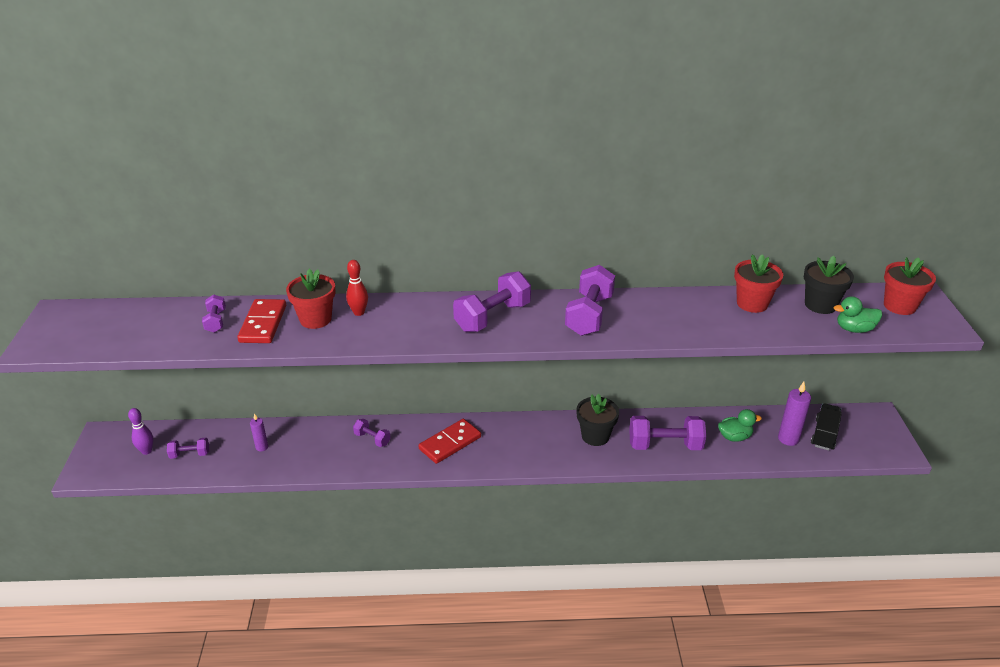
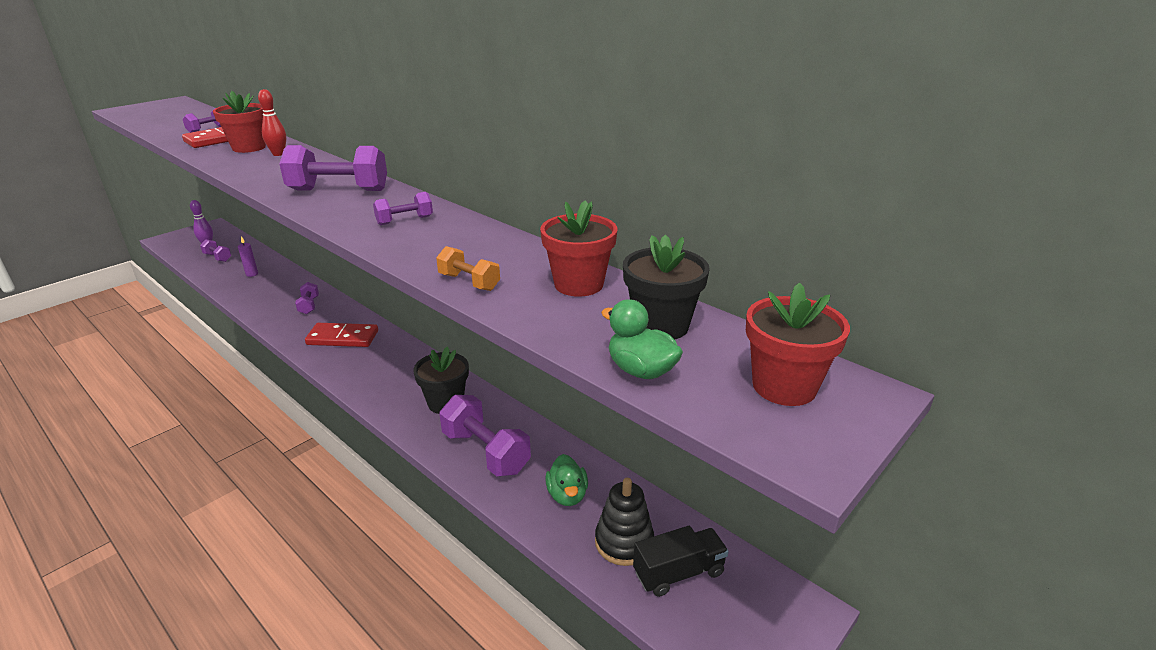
camera: 45 degrees right, 5 degrees down
purple dumbbell [565,265,615,336] -> purple dumbbell [373,192,433,225], size x0.52
green duck [718,409,762,442] -> green duck turned 45 degrees clockwise [545,454,588,506]
purple candle [778,382,811,446] -> black stacking toy [595,478,654,566]
none -> orange dumbbell [436,246,500,291]

